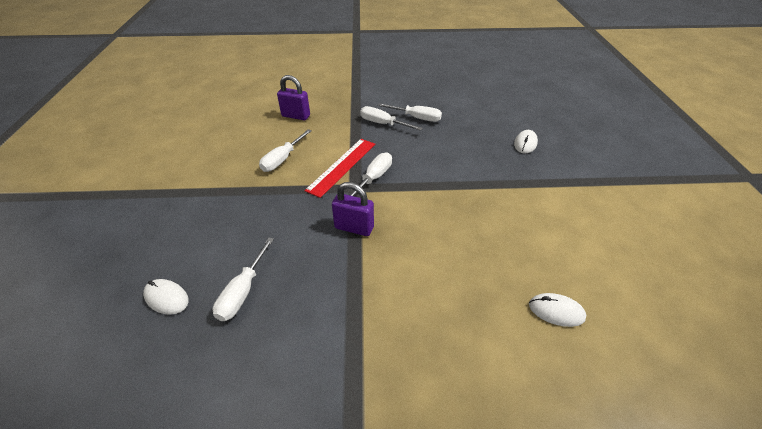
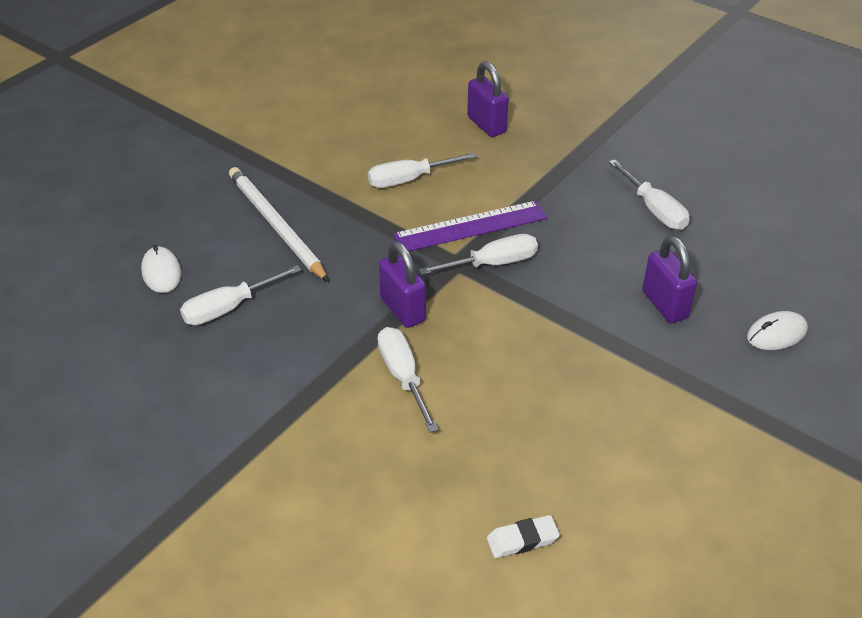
camera: 40 degrees right, 0 degrees up
red ruler [304,139,375,198] -> purple ruler [393,201,547,251]
white screwdriver [360,106,423,131] -> white screwdriver moved to [377,327,438,433]
white mouse [529,293,586,327] -> white eraser [487,515,560,558]
none -> white pencil [229,167,329,282]
none -> purple padlock [642,236,697,323]

